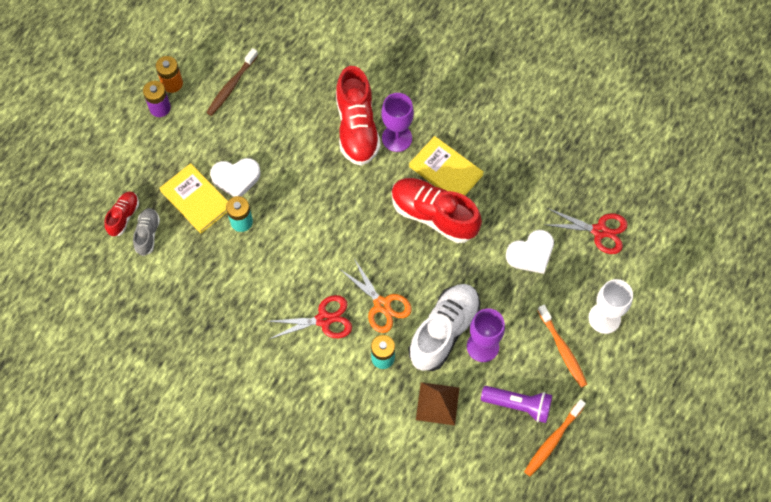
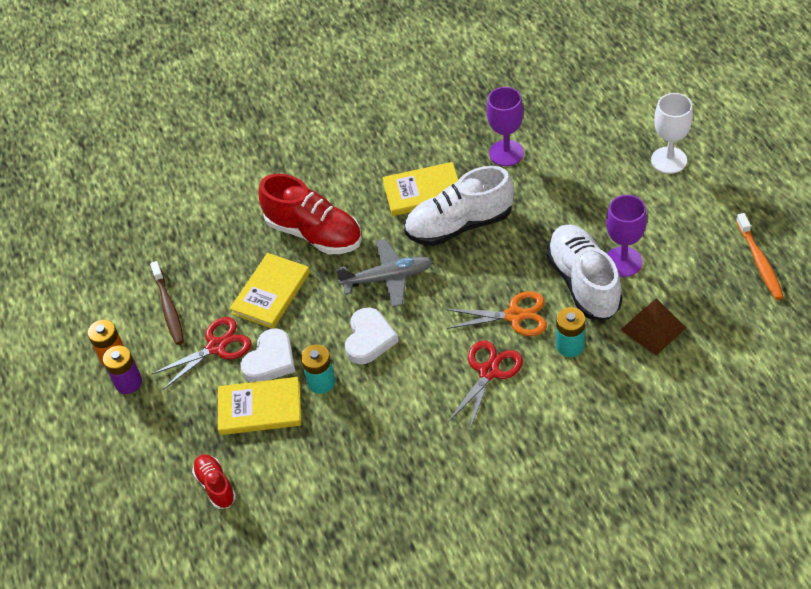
camera: 45 degrees left, 15 degrees down
grey shoe [133,208,160,256] -> none
purple goblet [382,93,414,152] -> purple goblet moved to [486,87,524,166]
red shoe [392,178,482,243] -> white shoe [404,166,514,246]
purple flashlight [481,386,552,423] -> none
white heart [506,230,554,274] -> white heart moved to [345,307,399,364]
orange toothbrush [537,305,587,388] -> none
red scissors [543,208,628,254] -> red scissors moved to [152,317,252,390]
none -> yellow book [230,253,310,329]
none -> grey plane [336,239,433,307]

